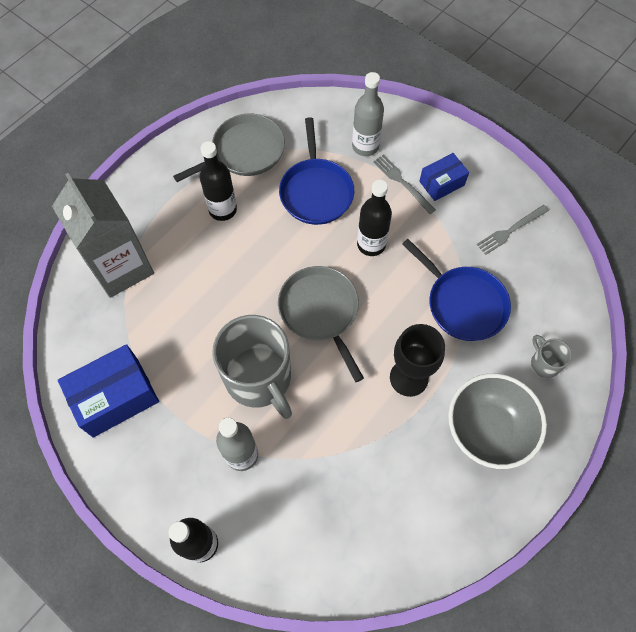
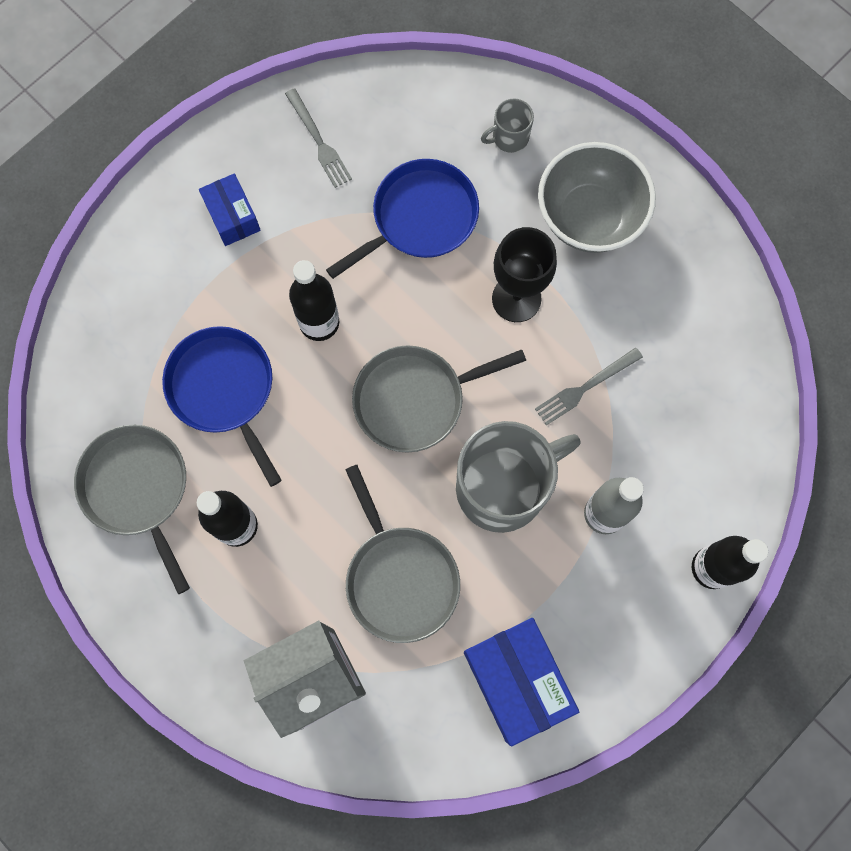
camera: 85 degrees left, 10 degrees up
blue pan [279,117,354,225] -> blue pan turned 120 degrees counterclockwise [162,326,282,487]
grey bottle [352,72,384,156] -> none
grey fork [373,154,436,214] -> grey fork moved to [535,347,643,426]
none -> grey pan [345,465,460,643]

